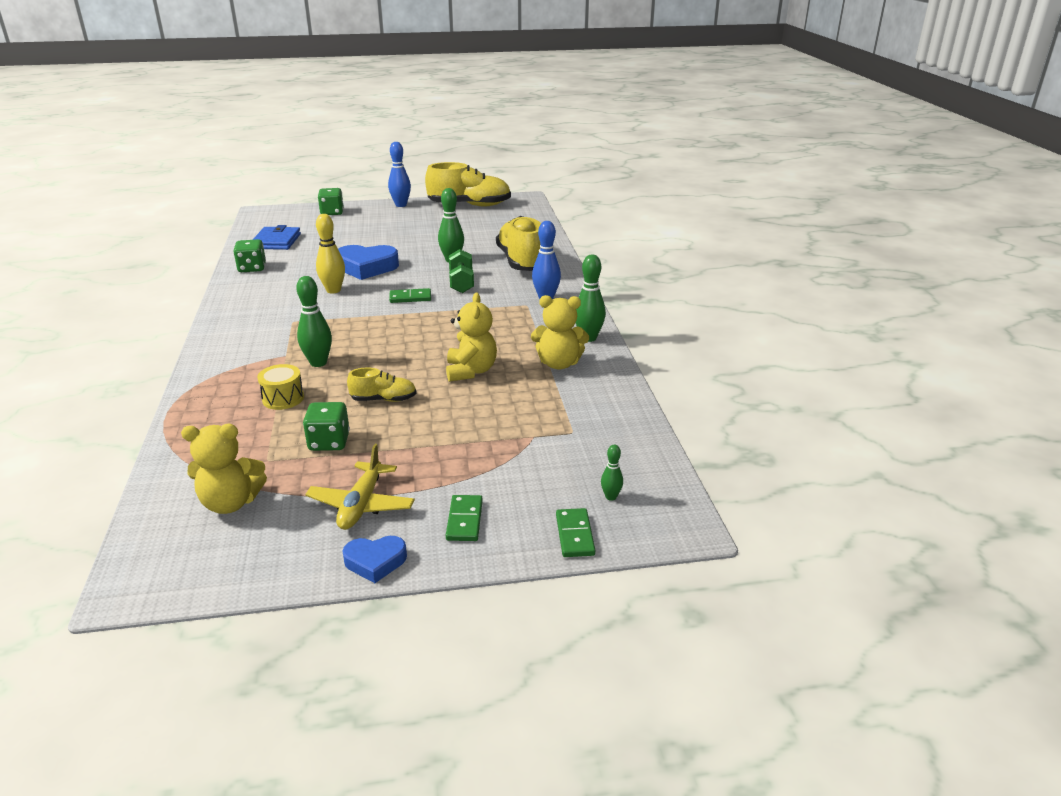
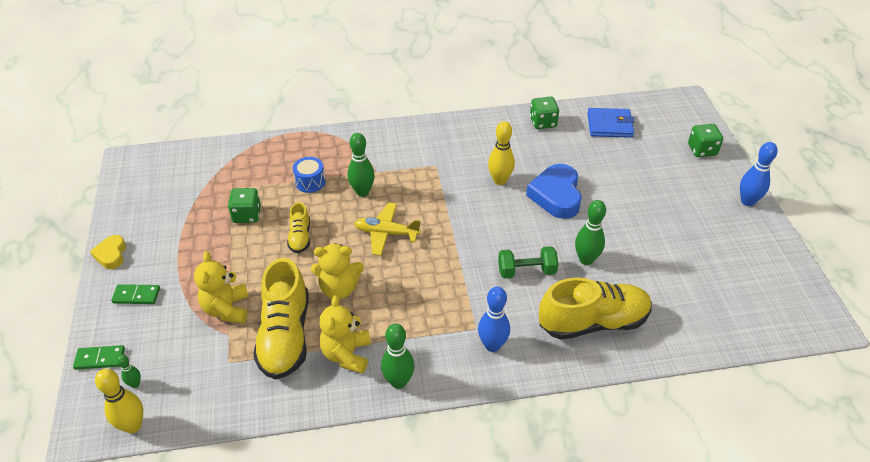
camera: 90 degrees right, 15 degrees up
yellow teddy bear [181,424,267,514] -> yellow teddy bear moved to [194,251,249,323]
yellow drum [257,364,304,410] -> blue drum [293,157,326,193]
yellow plane [305,444,415,530] -> yellow plane moved to [354,202,421,256]
blue heart [342,536,407,583] -> yellow heart [90,235,126,269]
green domino [389,288,431,303] -> none
yellow shoe [425,162,511,207] -> yellow shoe moved to [253,258,308,380]
none -> yellow bowling pin [95,369,143,433]

